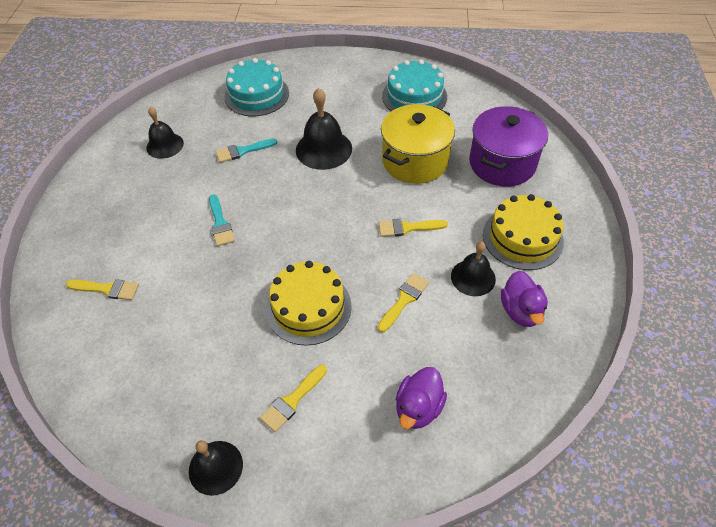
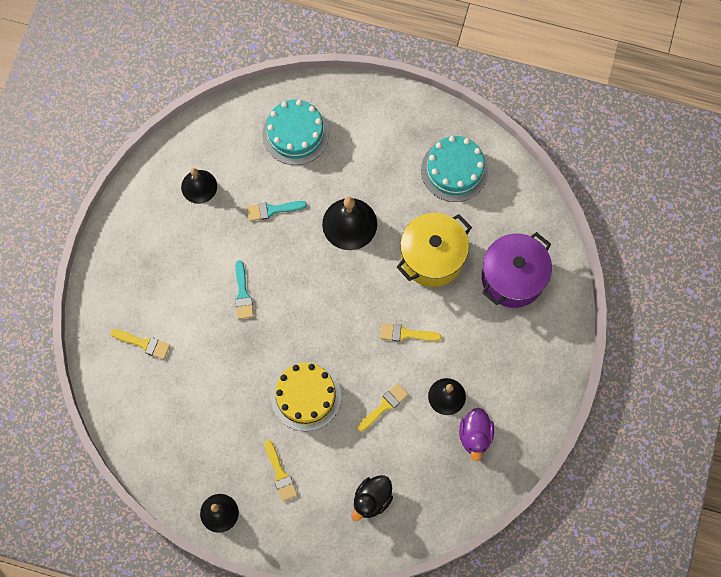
camera: 10 degrees right, 20 degrees up
yellow brush [260,365,327,432] -> yellow brush turned 75 degrees counterclockwise [265,440,298,502]
purple duck [396,367,447,429] -> black duck [351,475,393,521]
yellow cake [483,194,564,270] -> none

